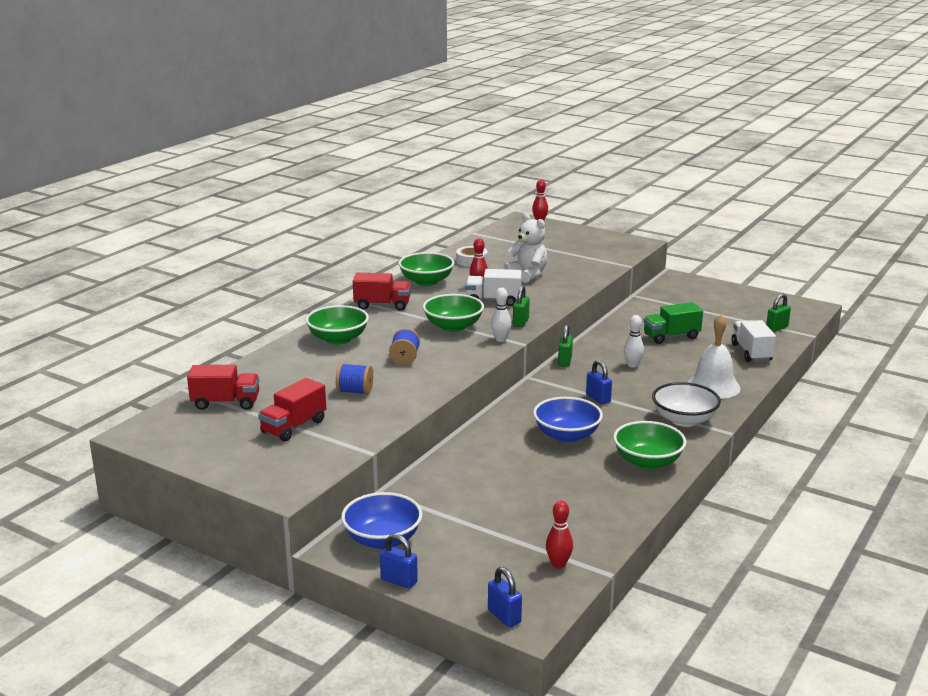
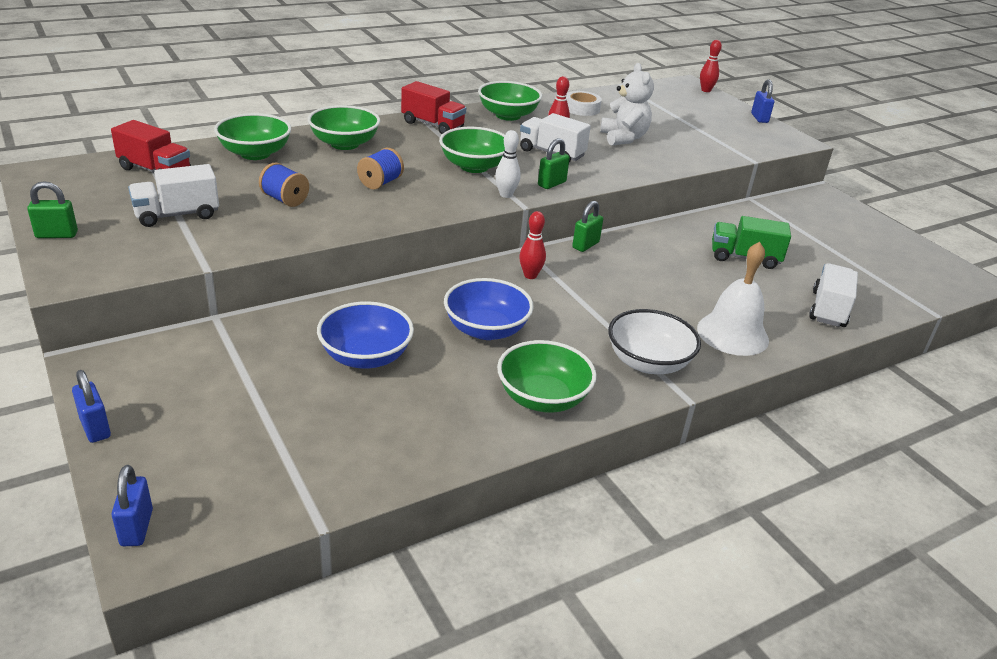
camera: 25 degrees right, 10 degrees up
red truck [258,378,326,442] -> white truck [128,164,219,227]
blue bowl [341,492,422,549] -> blue bowl moved to [317,301,414,369]
red bowling pin [546,500,573,568] -> red bowling pin moved to [519,211,546,279]
blue padlock [586,360,612,405] -> blue padlock moved to [751,79,774,123]
white bowling pin [624,315,644,368] -> none
green padlock [766,294,791,332] -> green padlock moved to [27,181,78,238]
none -> green bowl [214,113,291,160]

